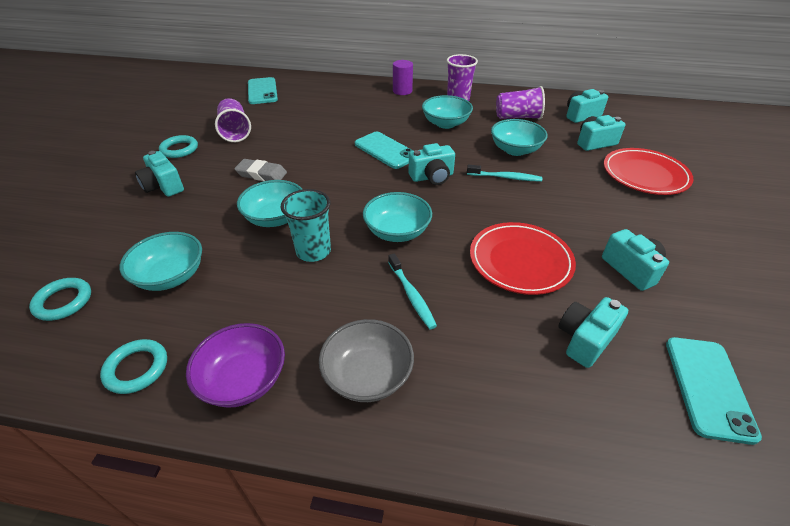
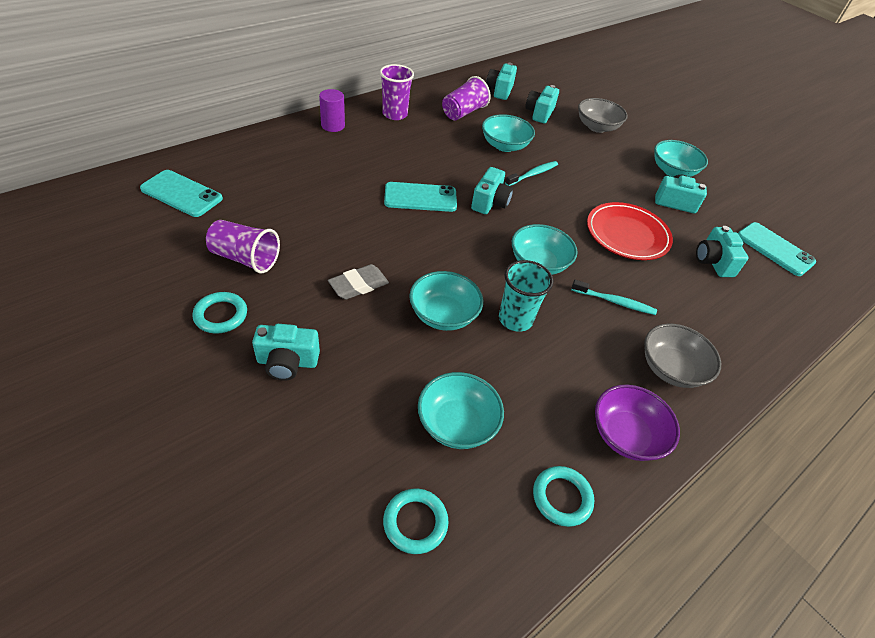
camera: 55 degrees left, 5 degrees up
turquoise bowl [422,95,473,129] -> turquoise bowl moved to [654,140,708,177]
red plate [604,148,694,195] -> grey bowl [578,98,628,133]

